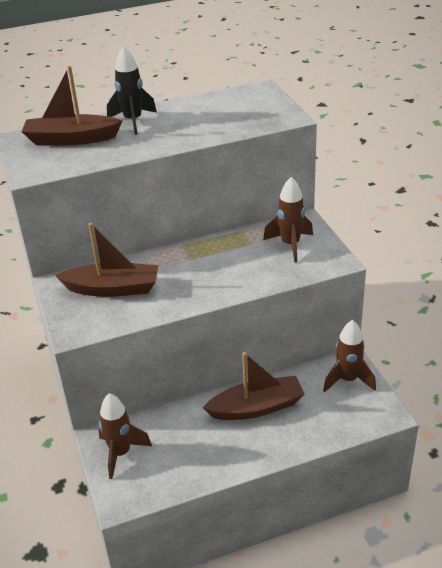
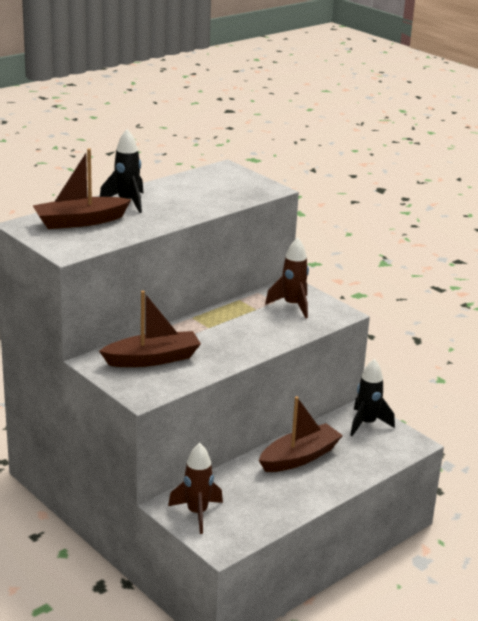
camera: 25 degrees left, 10 degrees down
brown rocket [323,320,376,392] -> black rocket [350,359,395,436]

